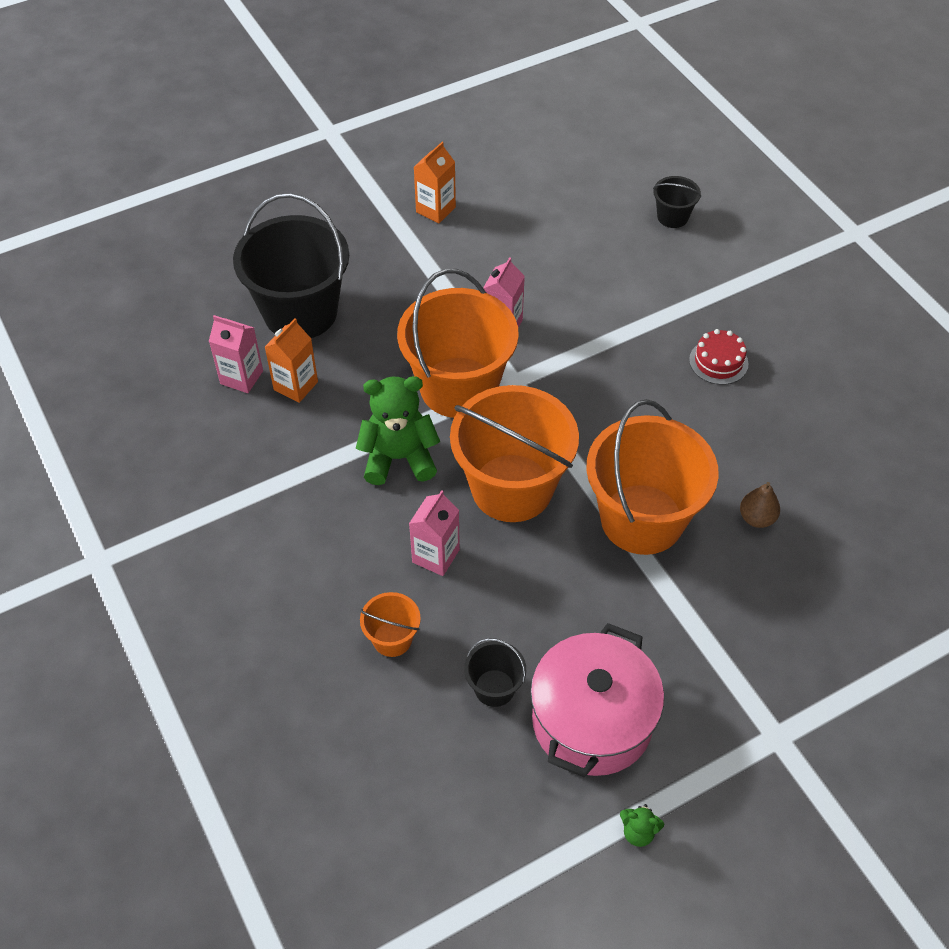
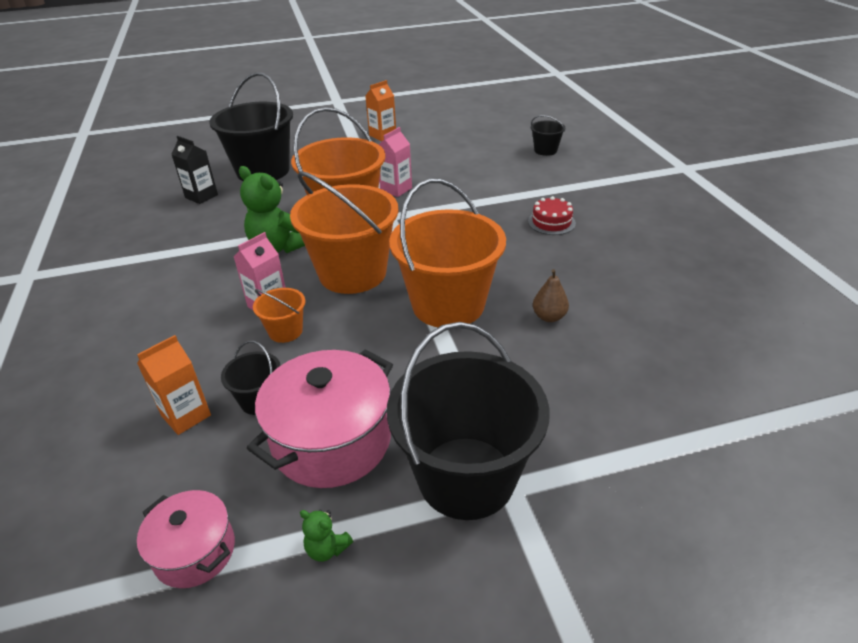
camera: 15 degrees right, 15 degrees down
pink carton [209,315,263,393] -> black carton [171,136,218,204]
orange carton [265,318,318,403] -> orange carton moved to [137,335,211,435]
green teddy bear [356,376,440,485] -> green teddy bear turned 150 degrees counterclockwise [239,166,305,253]
orange bucket [360,592,421,657] -> orange bucket moved to [253,288,305,343]
none -> pink pot [137,490,235,588]
none -> black bucket [387,322,550,520]

